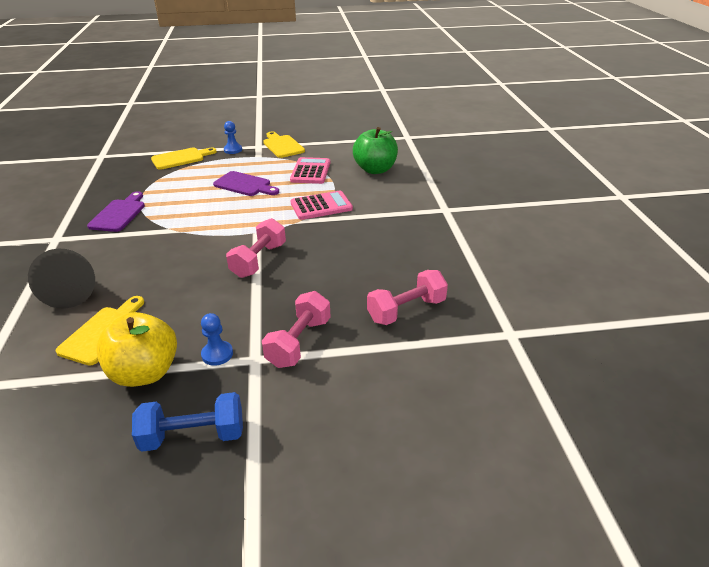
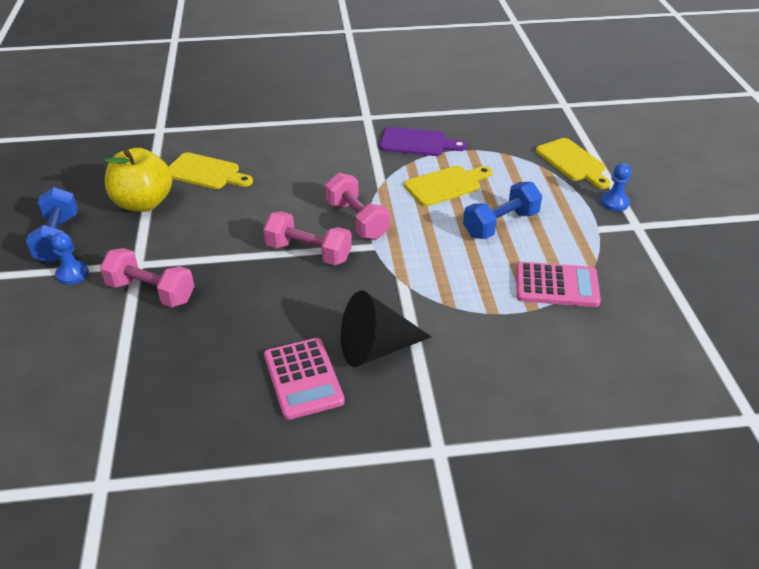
camera: 90 degrees right, 5 degrees up
black cone [28,249,95,308] -> black cone moved to [341,290,432,367]
blue pawn [201,313,233,366] -> blue pawn moved to [51,232,89,285]
purple cutting board [213,171,279,196] -> blue dumbbell [463,182,542,239]
yellow cutting board [263,131,305,158] -> yellow cutting board moved to [404,166,492,206]
pink calculator [290,190,353,220] -> pink calculator moved to [264,338,345,420]
green apple [353,127,398,174] -> none
pink dumbbell [367,270,448,325] -> pink dumbbell moved to [325,173,390,240]

